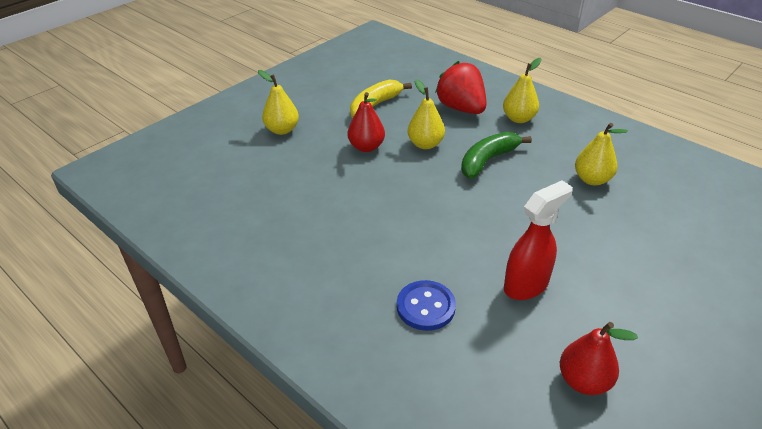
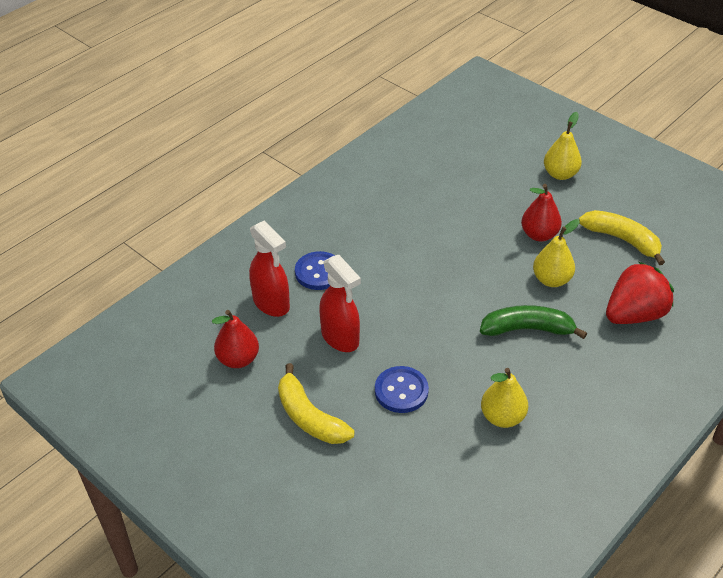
camera: 90 degrees right, 5 degrees up
green banana [461,132,532,179] -> green banana turned 45 degrees counterclockwise [480,305,587,339]
yellow pear [503,58,542,123] -> none
none -> red spray bottle [249,220,290,317]
none -> yellow banana [278,363,355,444]
none -> blue button [375,366,429,413]

